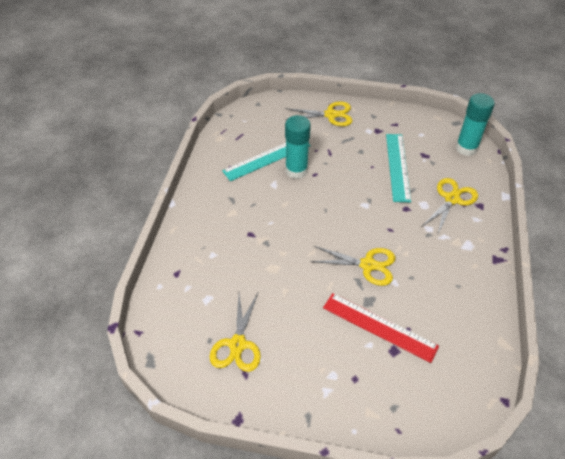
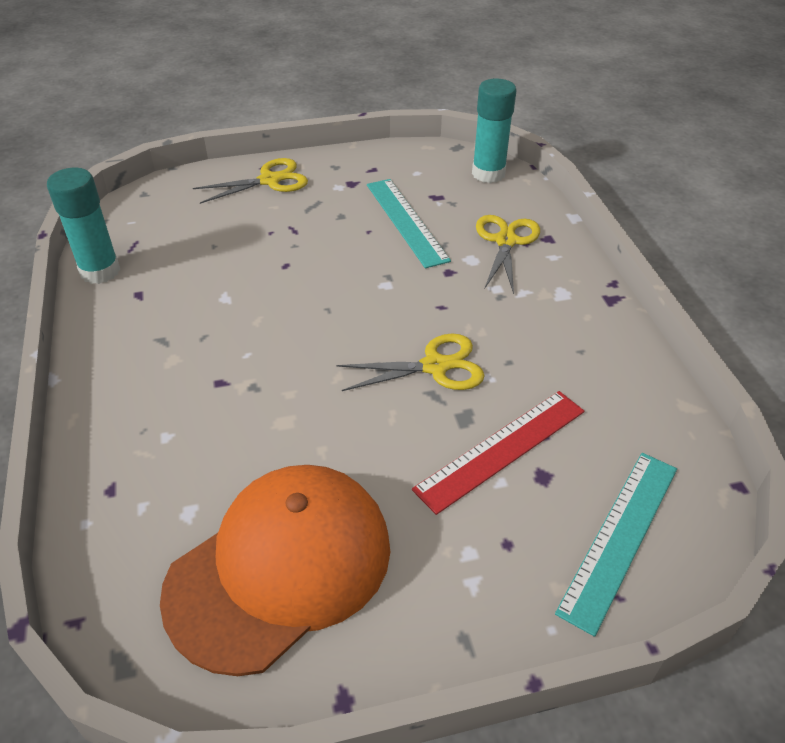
camera: 25 degrees left, 5 degrees down
yellow scissors [210,293,261,372] -> orange cap [160,465,390,676]
turquoise ruler [222,143,311,181] -> turquoise ruler moved to [555,453,677,637]
turquoise glue stick [285,115,311,179] -> turquoise glue stick moved to [47,168,120,284]
red ruler [323,293,439,363] -> red ruler turned 45 degrees counterclockwise [412,391,584,515]

